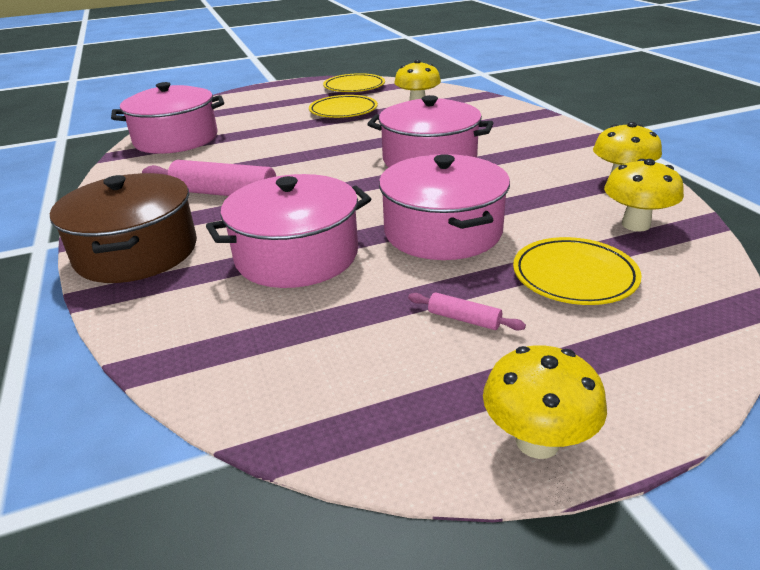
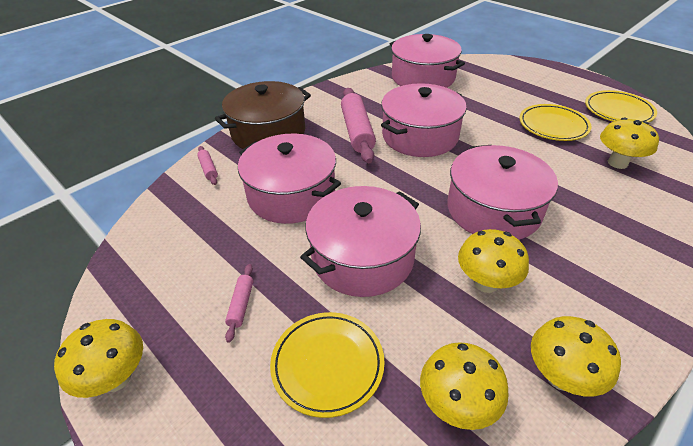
camera: 65 degrees right, 10 degrees up
none -> pink rolling pin [197,146,218,185]
none -> pink pot [381,83,467,157]
none -> yellow mushroom [458,229,529,293]

